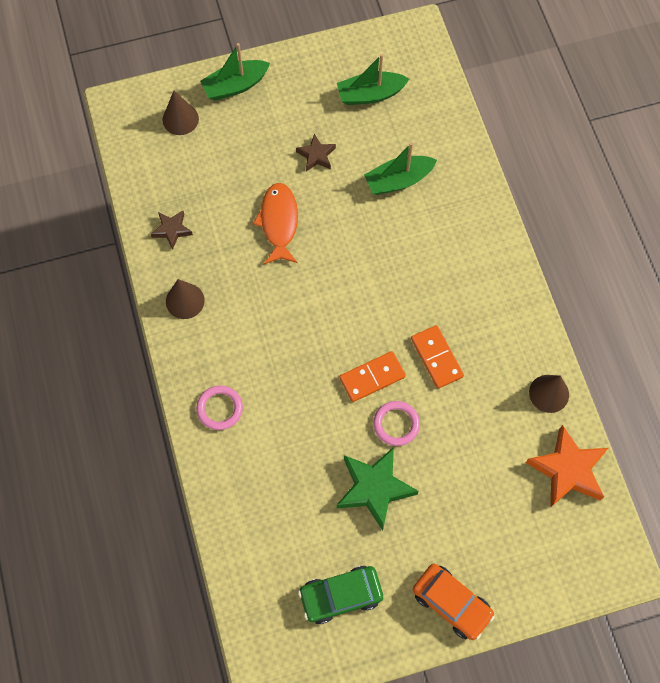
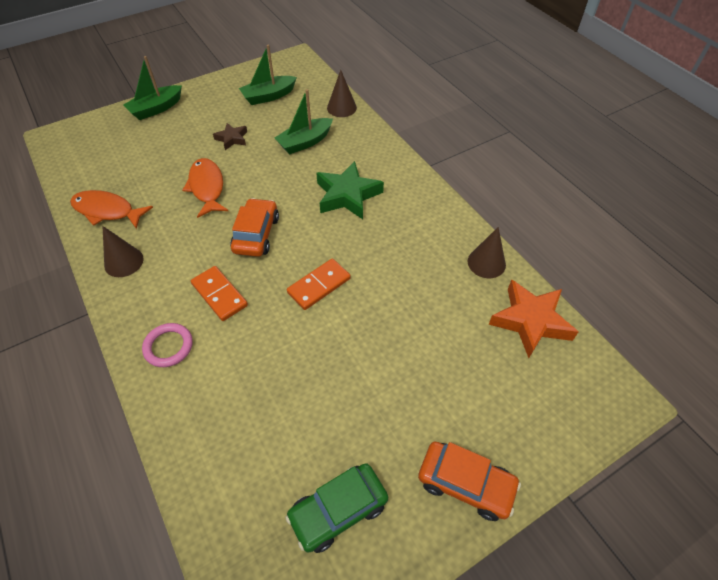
camera: 15 degrees left, 15 degrees down
brown star [151,211,193,250] -> orange fish [70,190,153,229]
brown cone [163,91,199,135] -> brown cone moved to [327,70,357,117]
green star [337,447,419,531] -> green star moved to [316,161,384,219]
pink ring [373,401,420,446] -> none
orange domino [411,325,464,388] -> orange domino moved to [191,266,248,321]
none -> orange car [230,198,279,257]

